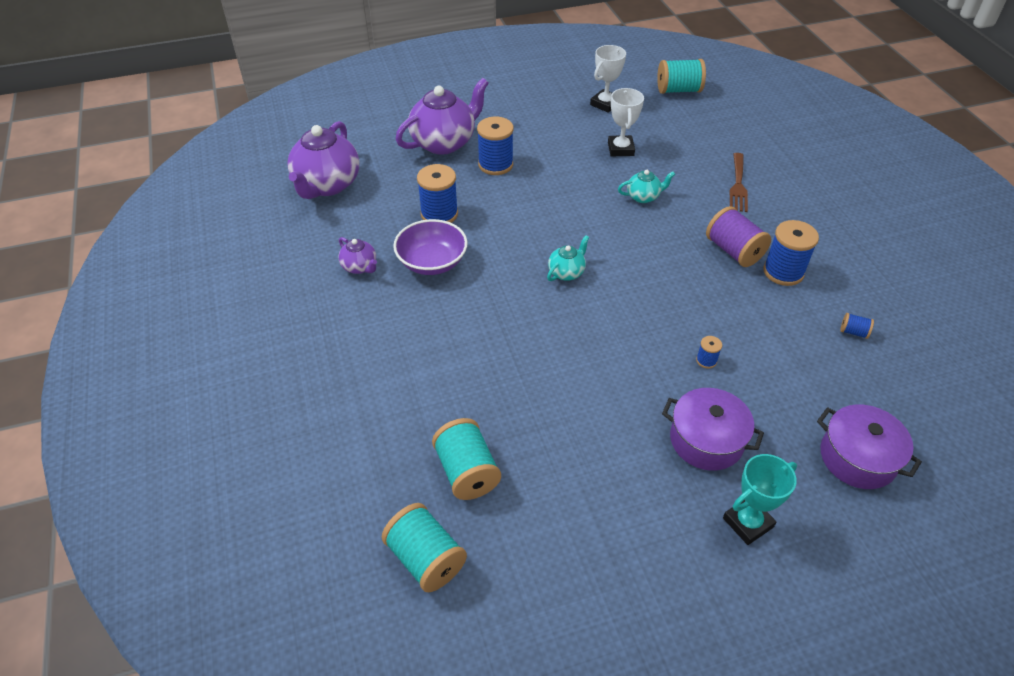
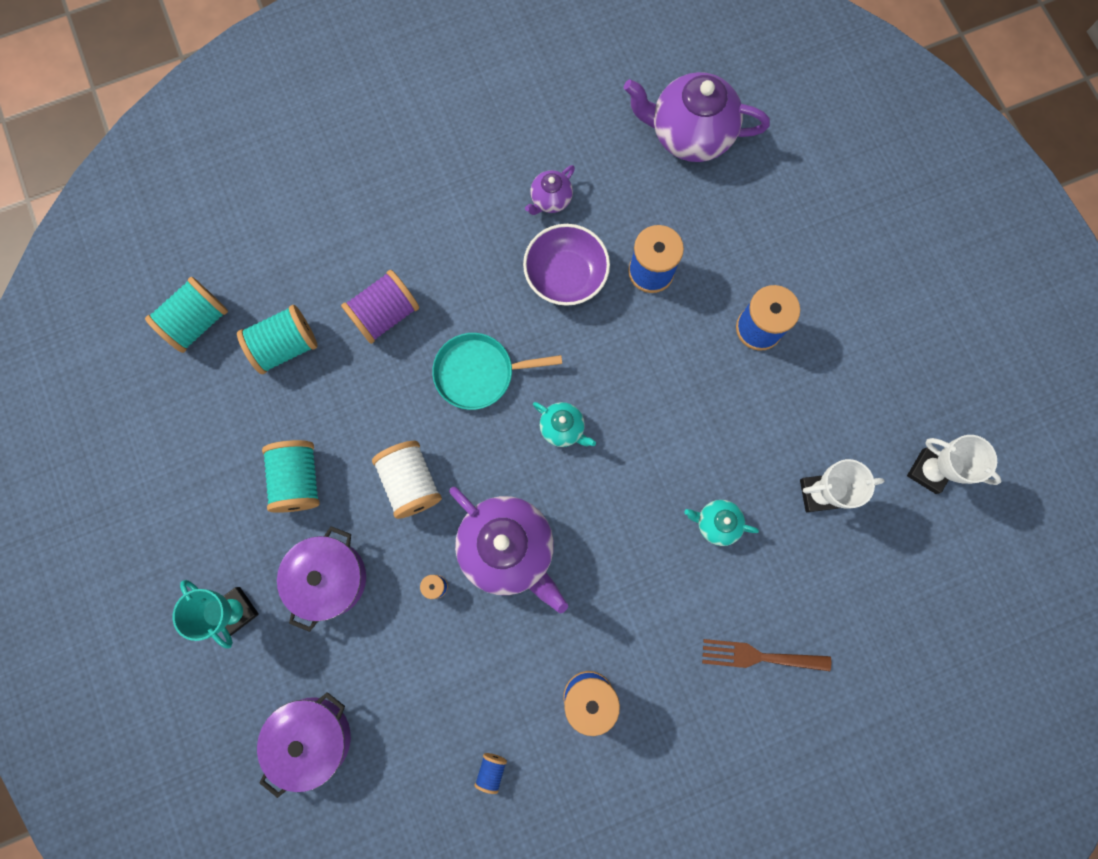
camera: 85 degrees right, 30 degrees up
purple teapot [396,78,489,155] -> purple teapot moved to [449,486,568,613]
turquoise teapot [618,170,675,203] -> turquoise teapot turned 120 degrees clockwise [684,500,759,546]
turquoise spool [657,59,706,94] -> turquoise spool moved to [262,440,320,513]
purple spool [706,206,771,267] -> purple spool moved to [341,270,419,344]
none -> white spool [372,441,442,519]
none -> turquoise pan [432,333,562,410]

